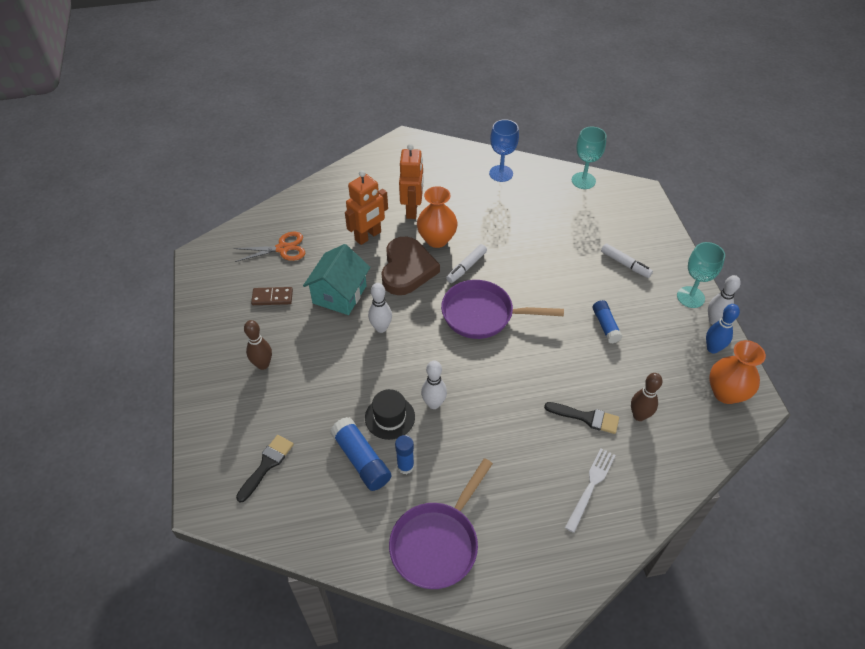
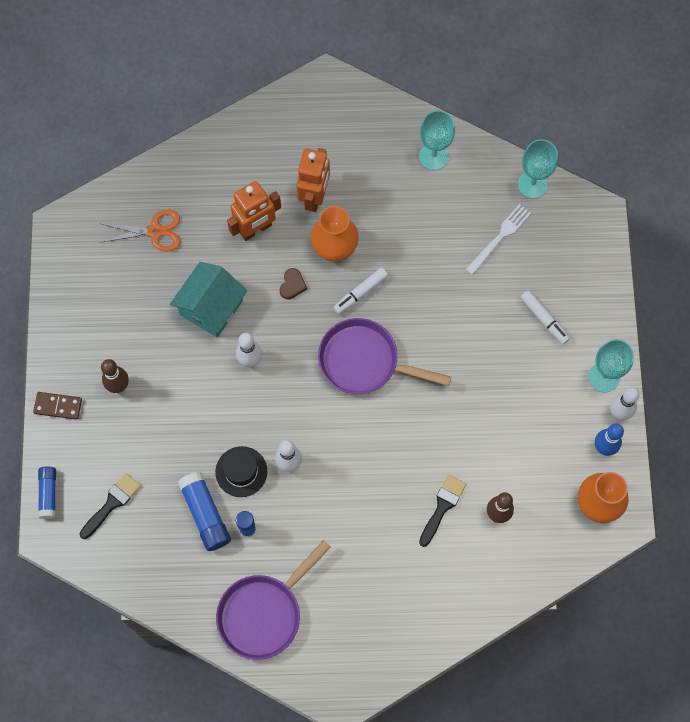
camera: 10 degrees right, 20 degrees up
brown domino [251,287,293,305] -> brown domino moved to [33,392,82,420]
brown heart [381,237,440,295] -> brown heart [280,268,307,299], size x0.41
blue goblet [489,119,519,182] -> turquoise goblet [419,110,455,170]
black brush [544,402,619,434] -> black brush turned 90 degrees counterclockwise [419,475,466,547]
white fork [565,448,616,533] -> white fork moved to [465,204,531,275]
blue glue stick [593,300,622,343] -> blue glue stick moved to [38,467,56,519]

